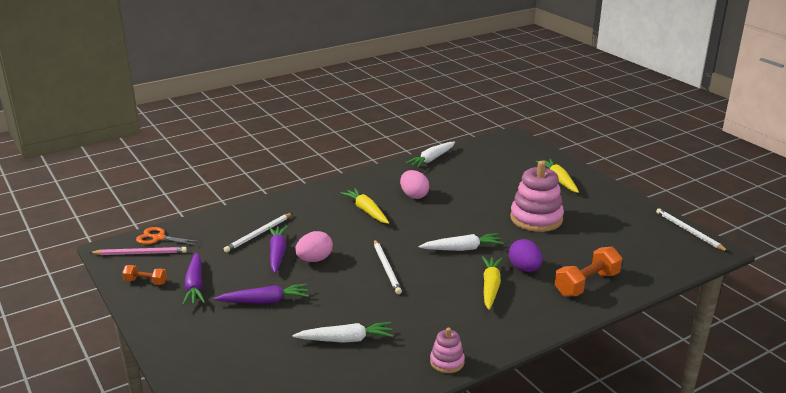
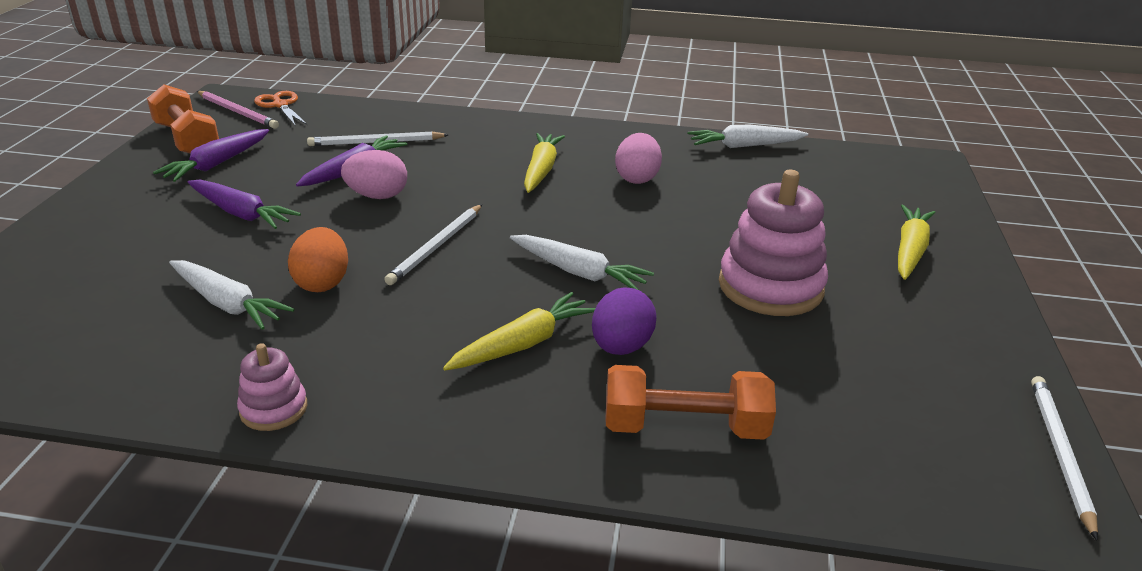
camera: 40 degrees right, 5 degrees up
orange dumbbell [122,265,167,285] -> orange dumbbell [147,85,219,154], size x1.79
none -> orange egg [288,227,348,292]

